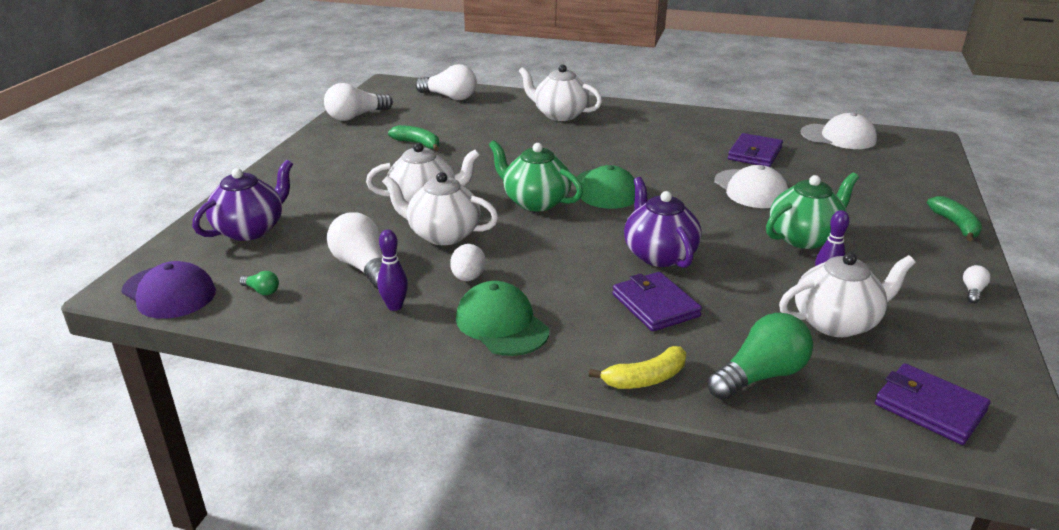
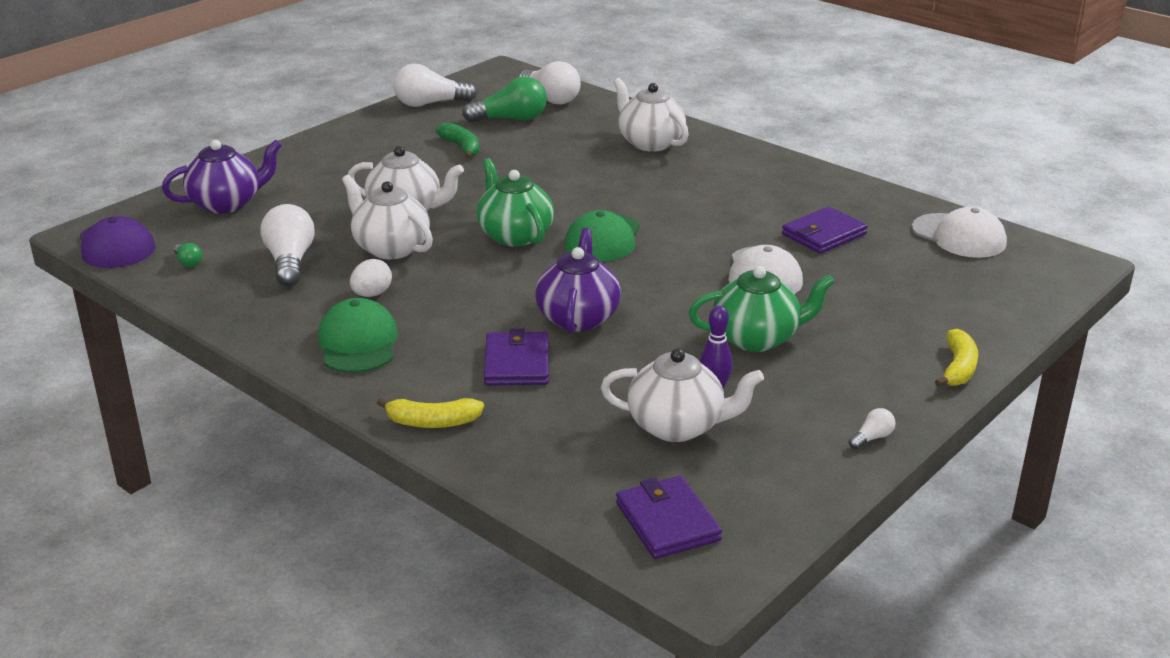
camera: 25 degrees right, 0 degrees up
purple bowling pin [377,229,408,311] -> none
green light bulb [707,313,813,400] -> green light bulb moved to [462,76,547,123]
green banana [927,196,982,241] -> yellow banana [935,329,978,387]

